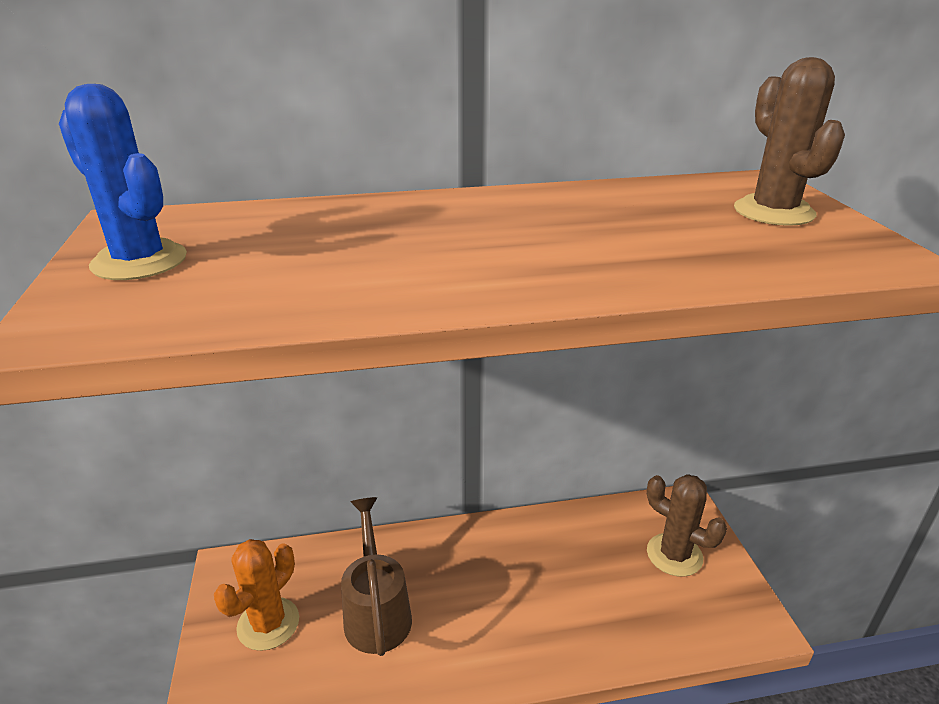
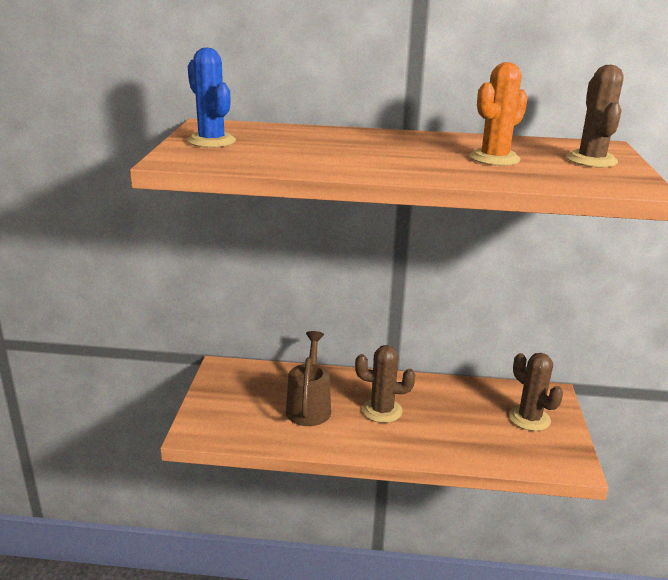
camera: 15 degrees right, 5 degrees down
orange cactus [214,539,299,651] -> orange cactus moved to [470,62,528,166]
none -> brown cactus [355,345,415,423]

